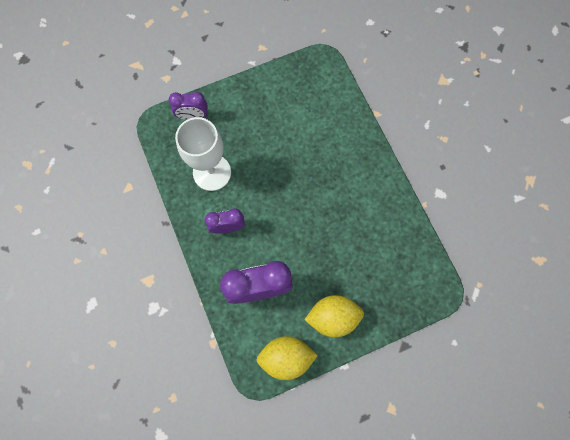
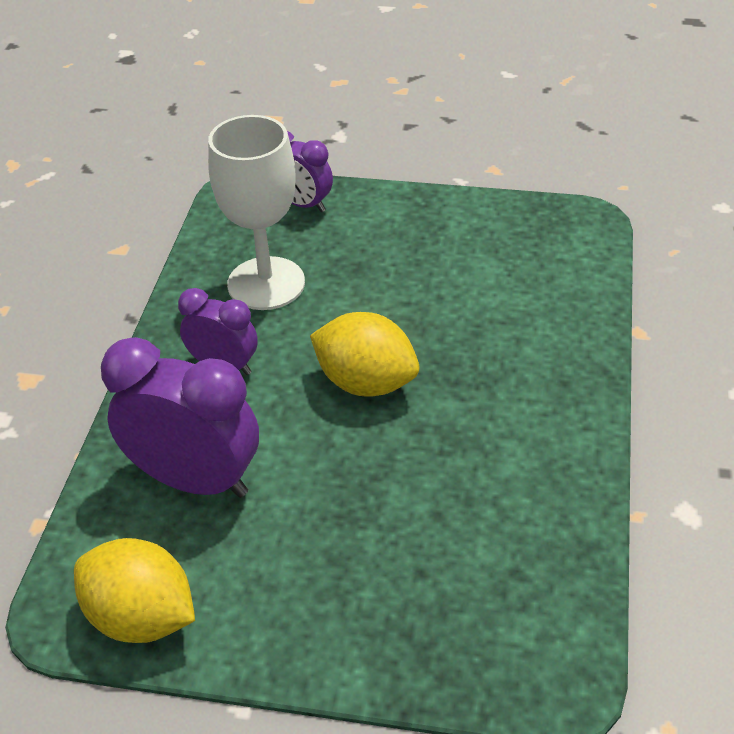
camera: 35 degrees right, 30 degrees down
yellow lemon [304,295,364,337] -> yellow lemon moved to [310,312,419,397]

